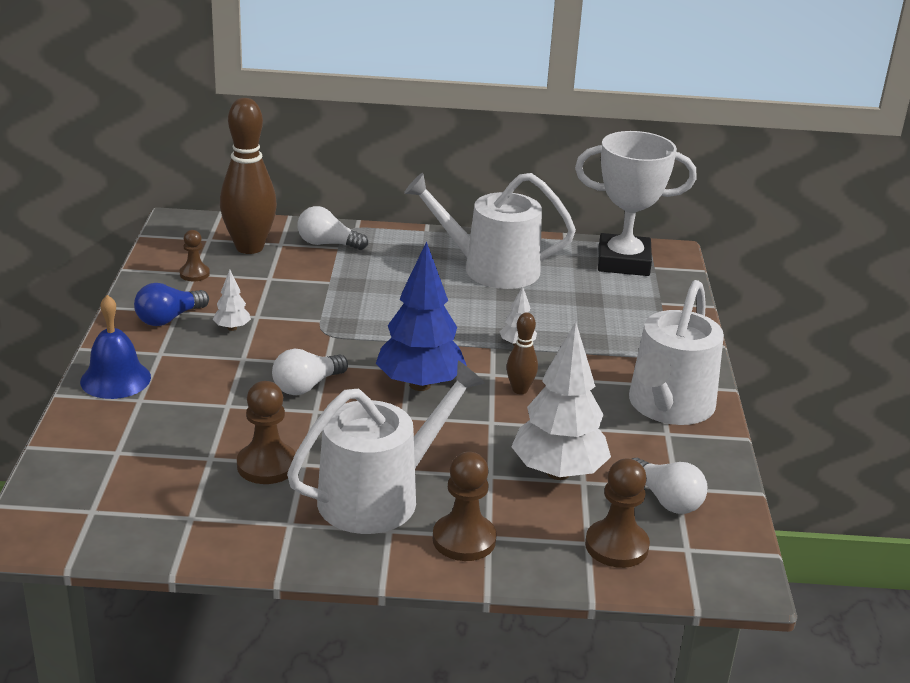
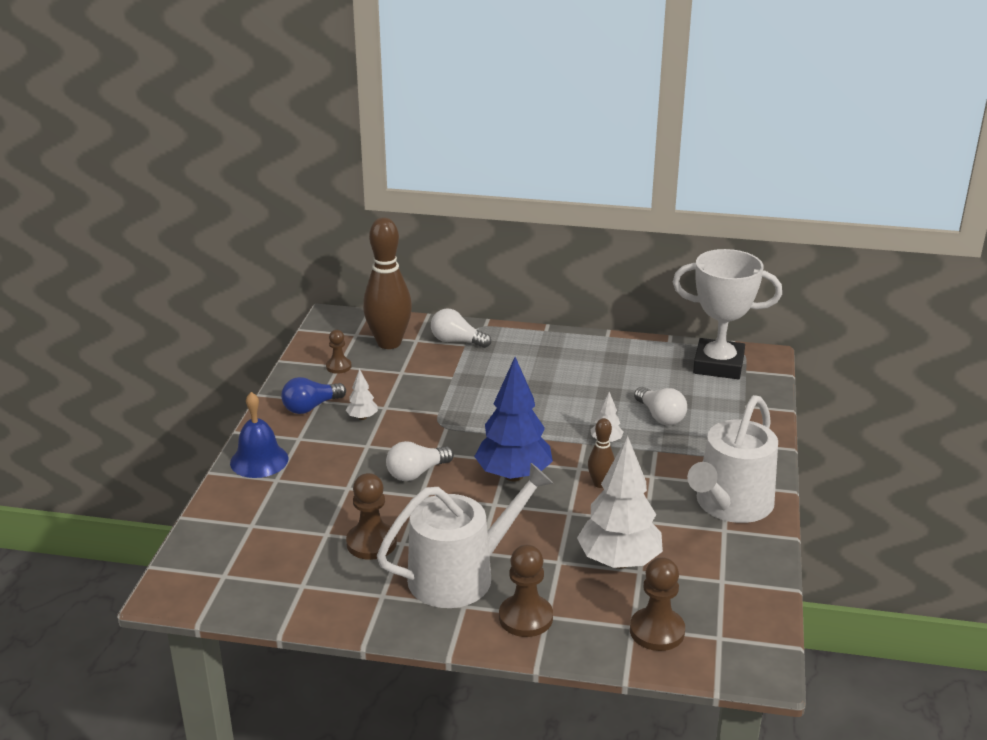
camera: 10 degrees right, 0 degrees up
white watering can [404,173,576,289] -> none
white light bulb [632,458,707,514] -> white light bulb moved to [634,387,687,425]

